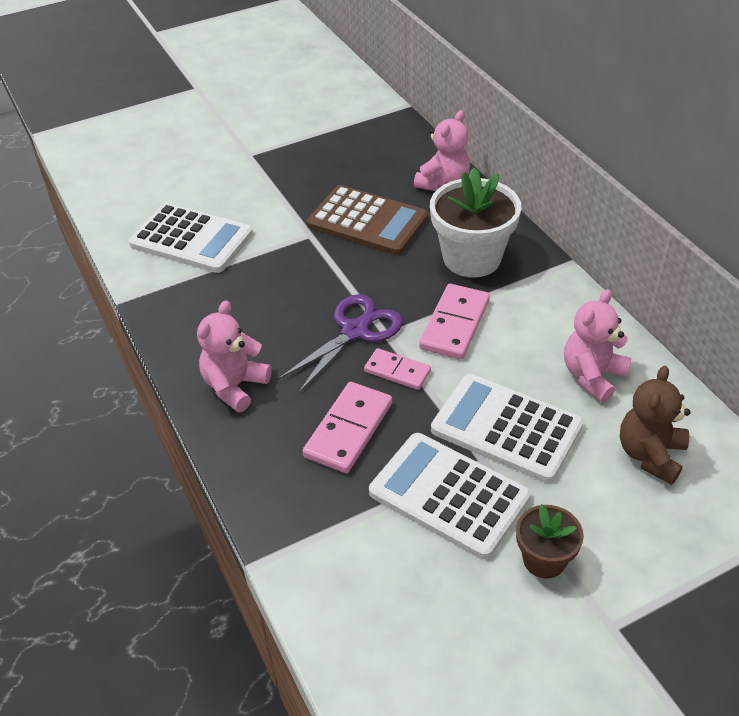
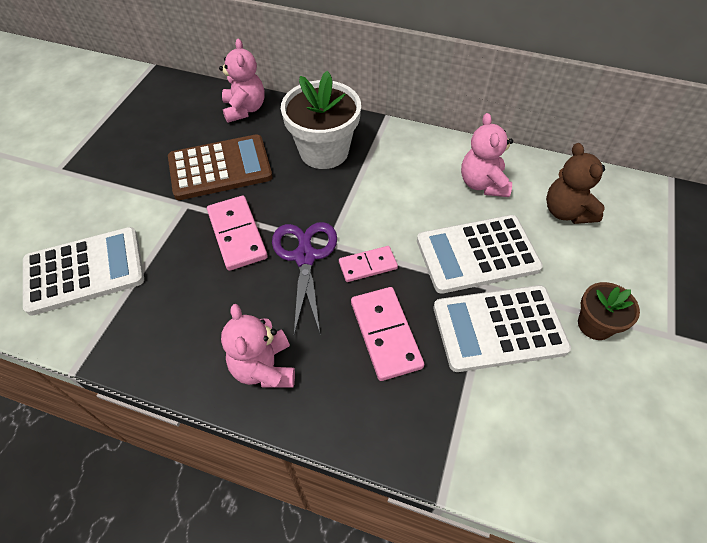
camera: 45 degrees left, 10 degrees up
pink domino [419,284,490,359] -> pink domino moved to [207,196,268,271]

